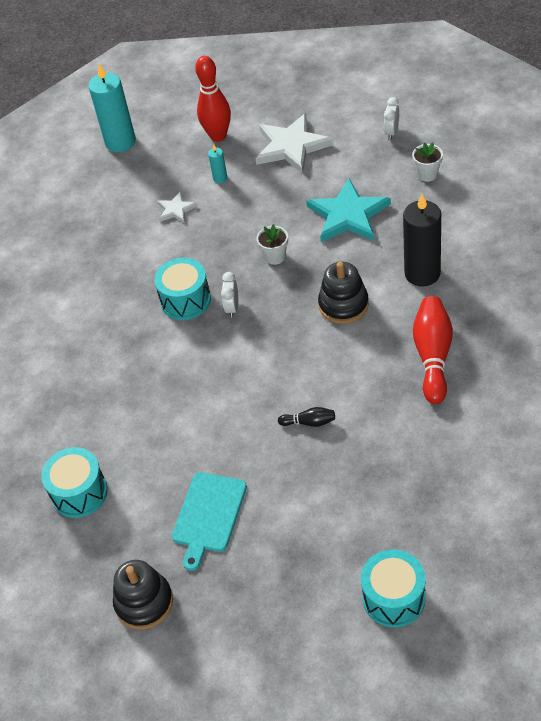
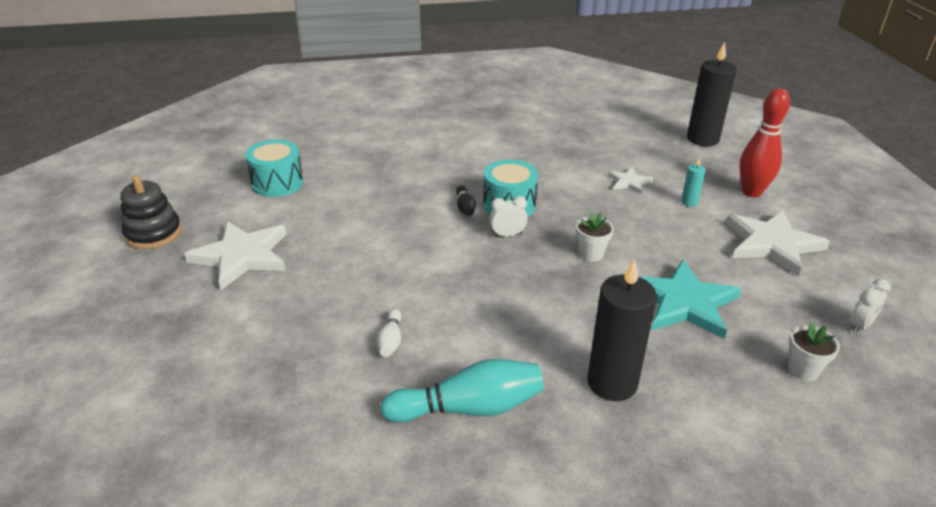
camera: 70 degrees right, 15 degrees down
turquoise candle [88,64,136,152] -> black candle [687,42,737,146]
turquoise cutting board [172,472,247,571] -> white star [184,221,286,290]
black bowling pin [278,407,335,427] -> black bowling pin moved to [456,186,476,216]
black stacking toy [318,262,369,324] -> none
turquoise drum [361,549,426,628] -> none
white clock [384,97,399,140] -> white clock turned 135 degrees clockwise [850,279,891,333]
red bowling pin [413,296,453,404] -> turquoise bowling pin [380,359,544,423]
none -> white bowling pin [377,309,402,357]

